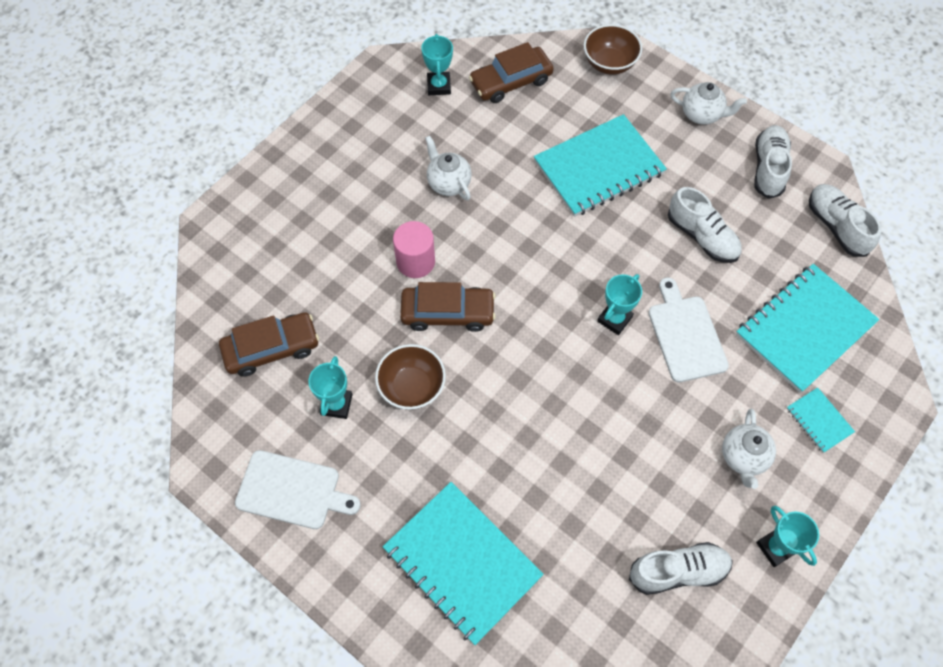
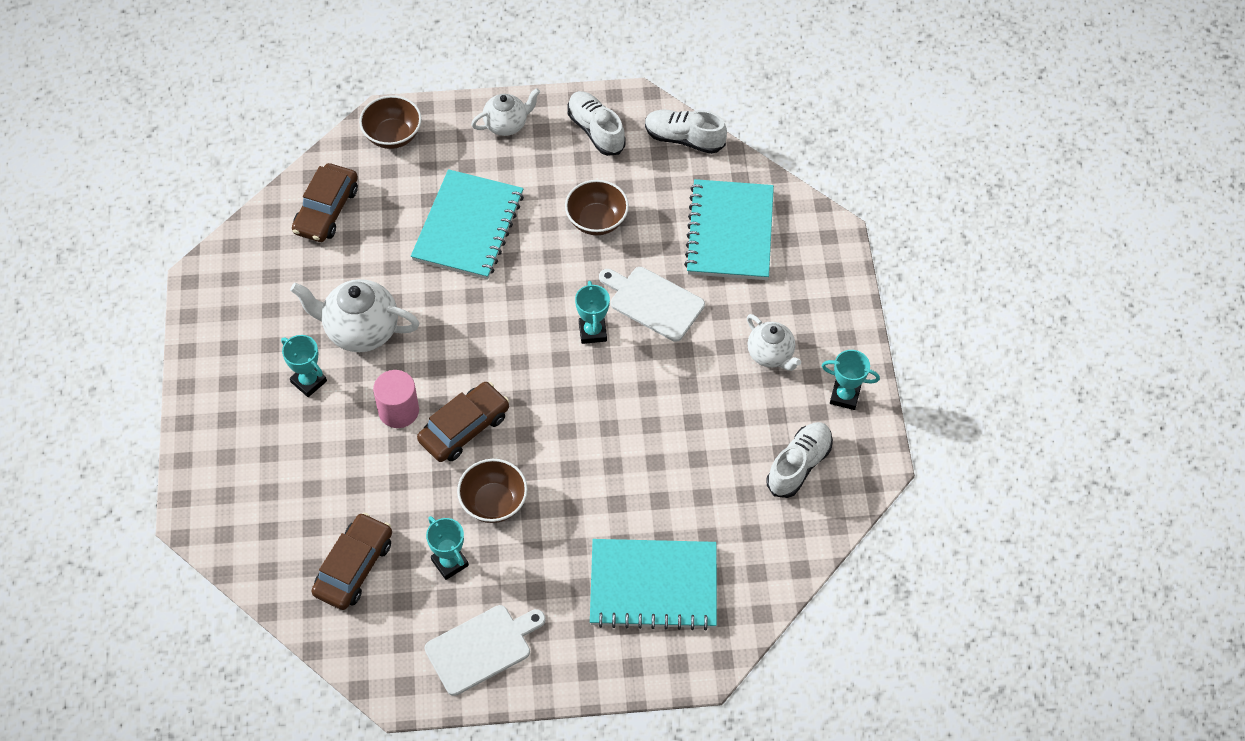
camera: 45 degrees left, 5 degrees down
turquoise trophy [421,34,453,95] -> turquoise trophy moved to [281,335,327,397]
white teapot [425,136,472,200] -> white teapot [290,279,420,352], size x1.59
white shoe [668,187,742,263] -> brown bowl [565,180,629,235]
turquoise notebook [786,387,855,453] -> none

